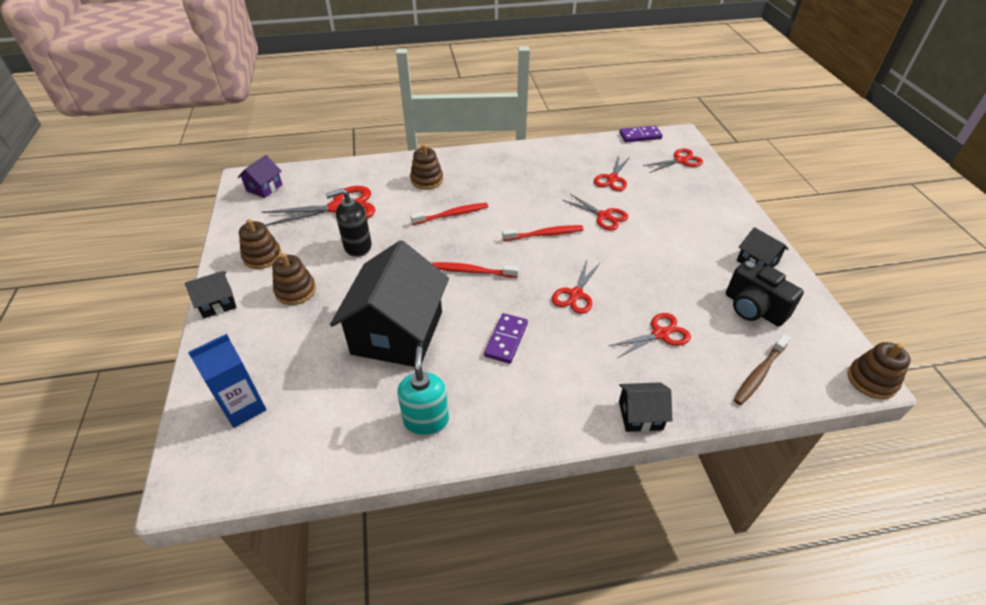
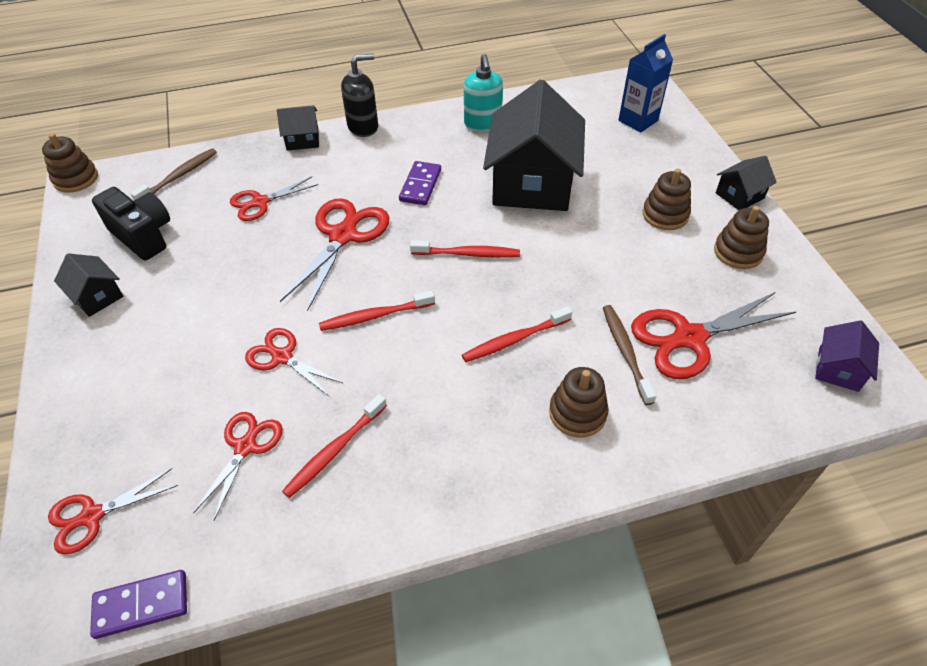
camera: 175 degrees right, 5 degrees up
black soap dispenser [326,188,372,257] -> black soap dispenser moved to [341,53,378,137]
red scissors [552,261,601,314] -> red scissors [280,198,389,311], size x1.62
none -> red toothbrush [282,394,387,498]
none -> brown toothbrush [603,305,656,405]

